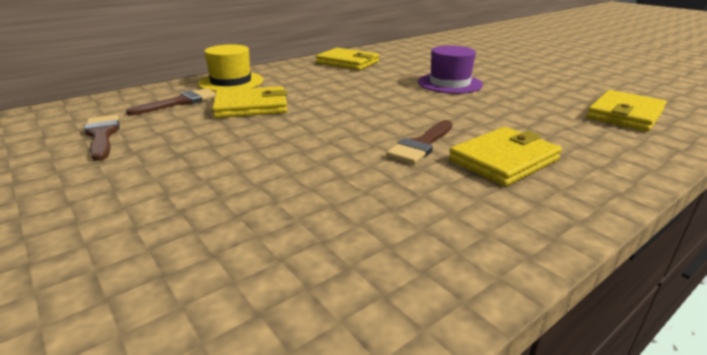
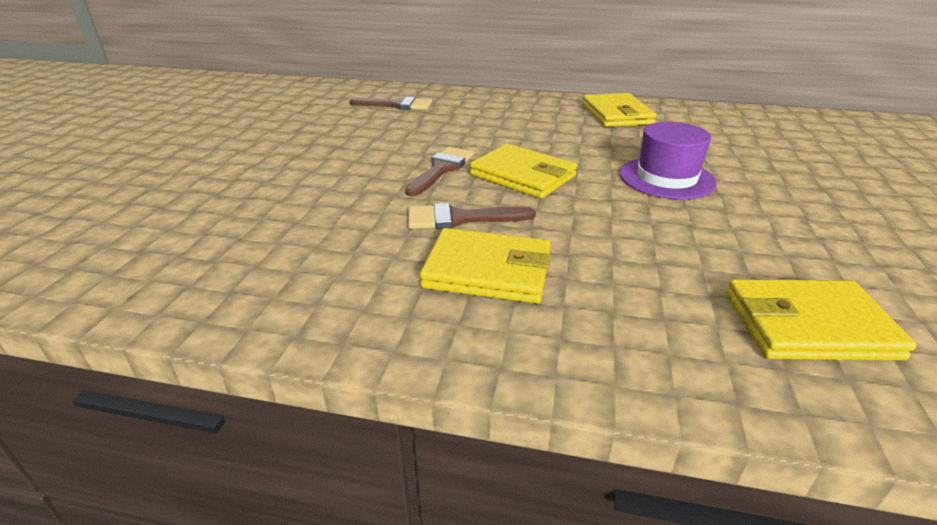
camera: 50 degrees right, 5 degrees up
brown brush [84,114,120,161] -> brown brush moved to [405,147,474,197]
yellow hat [198,44,263,92] -> none
yellow wallet [212,86,288,118] -> yellow wallet moved to [470,144,577,198]

